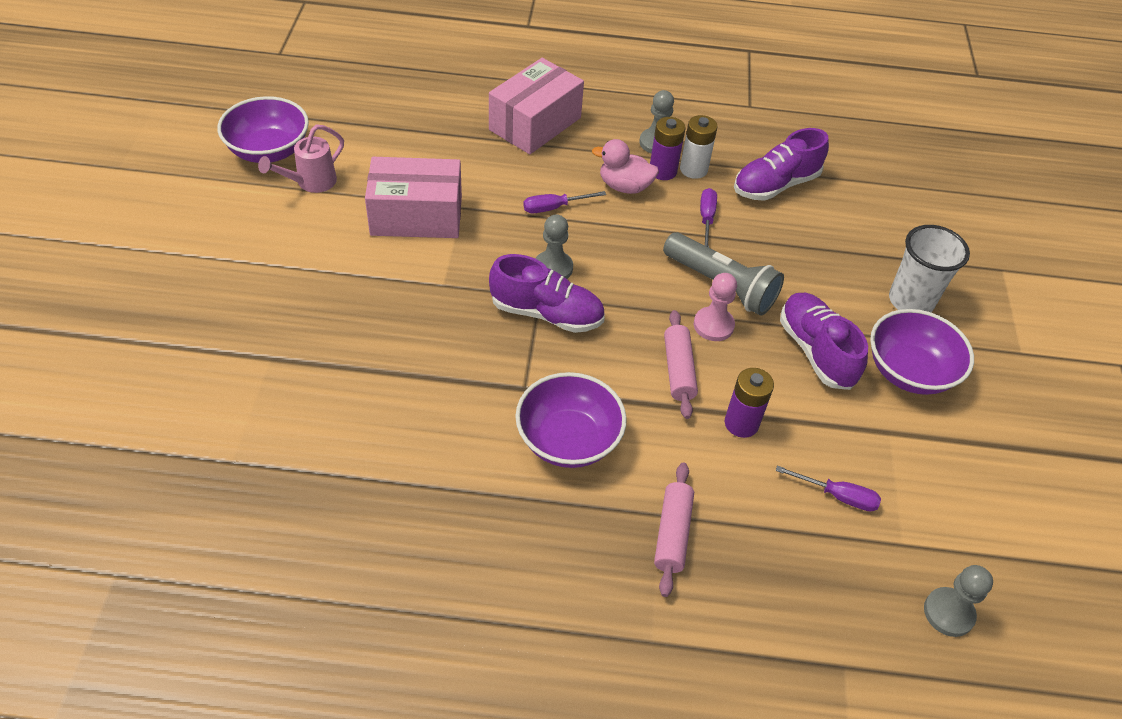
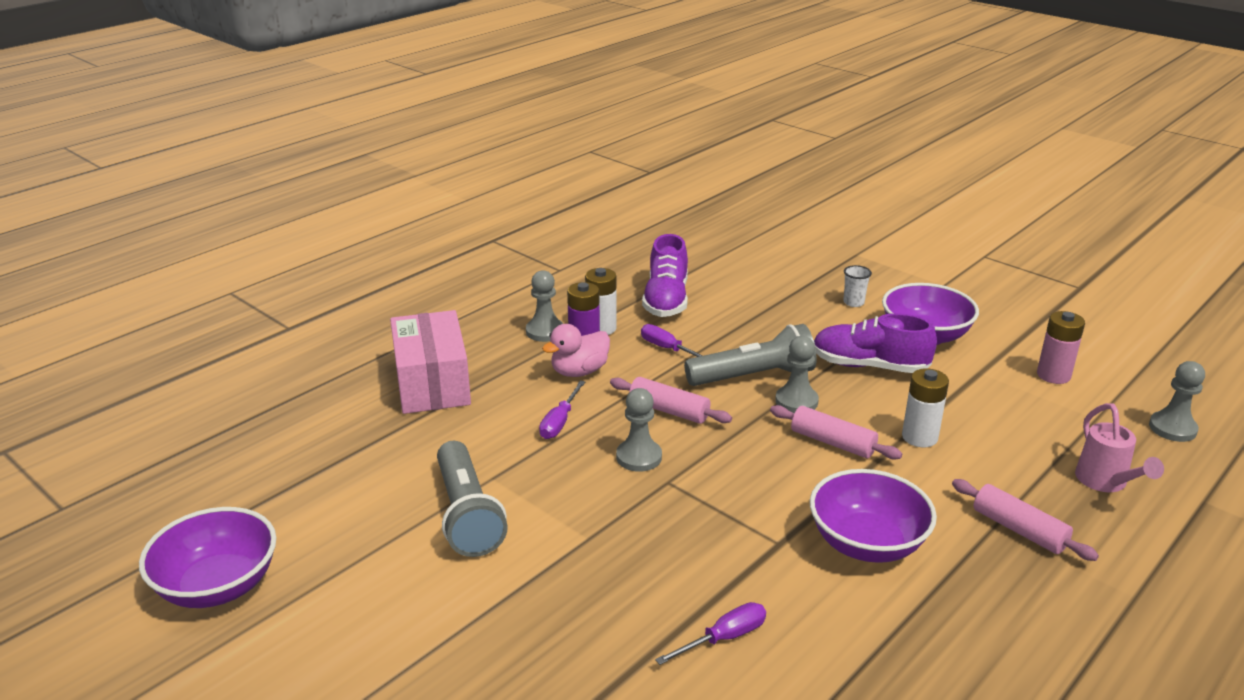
camera: 50 degrees left, 20 degrees down
pink watering can [258,124,344,193] -> pink watering can moved to [1075,403,1164,492]
pink box [365,157,462,238] -> grey flashlight [437,441,508,557]
purple shoe [489,254,605,333] -> none
pink pawn [694,273,737,341] -> grey pawn [775,336,819,413]
purple battery [725,368,774,438] -> white battery [902,368,949,447]
purple screwdriver [776,465,881,512] -> purple screwdriver moved to [655,602,766,665]
white cup [889,225,970,312] -> white cup [843,265,872,307], size x0.49
none -> pink rolling pin [610,377,732,424]
none -> pink battery [1037,311,1085,384]

